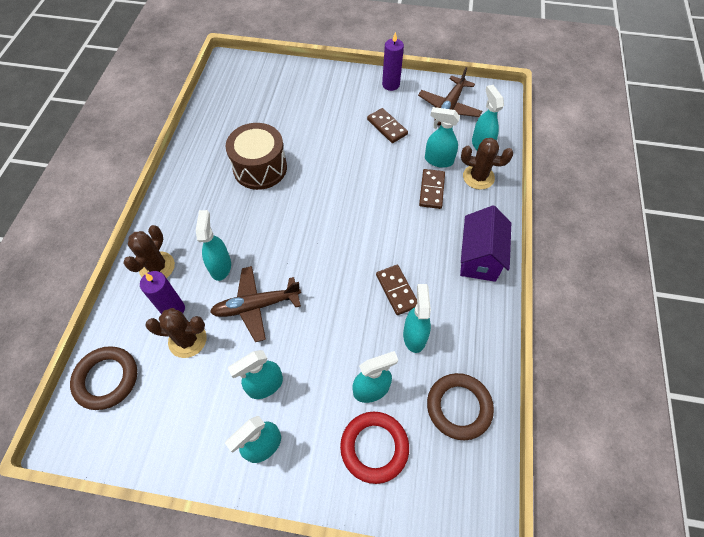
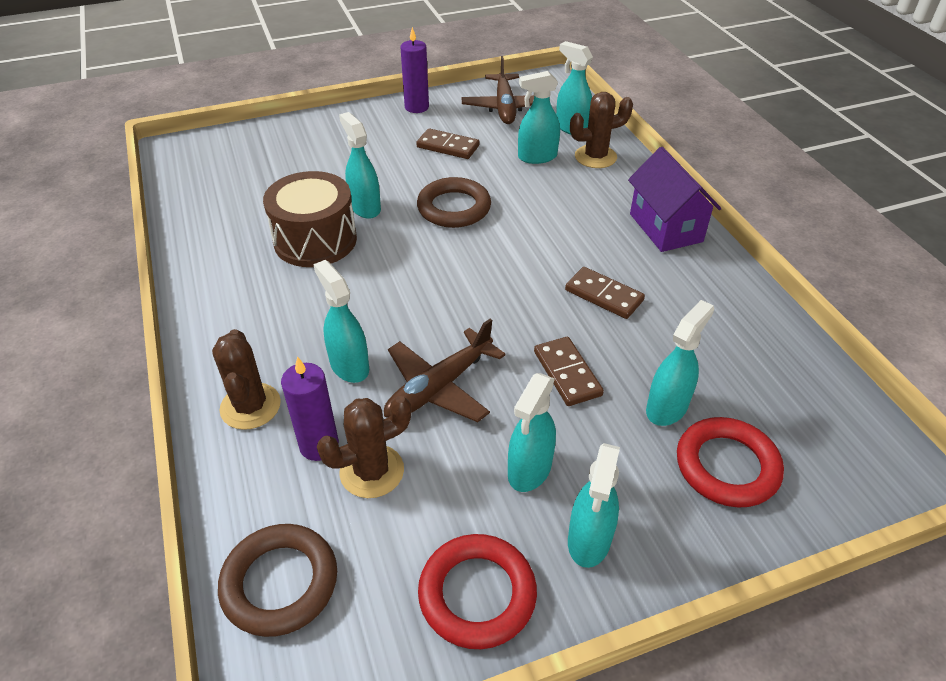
camera: 30 degrees left, 15 degrees down
turquoise spray bottle [403,284,431,353] -> turquoise spray bottle moved to [339,112,381,219]
brown domino [419,169,445,209] -> brown domino moved to [534,337,604,406]
brown ring [427,373,494,440] -> brown ring moved to [417,177,491,228]
none -> red ring [418,534,537,649]

